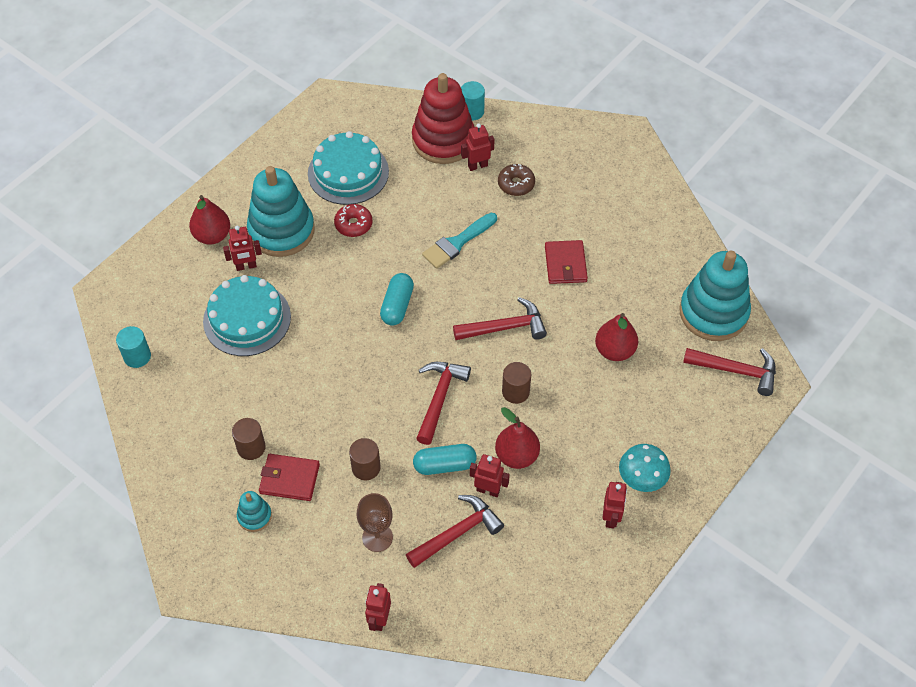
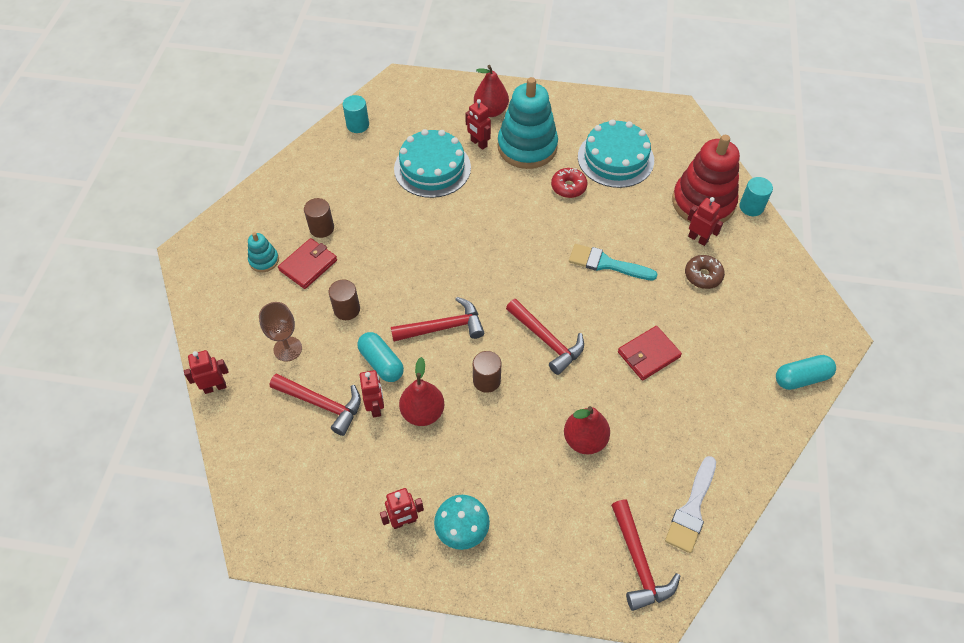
camera: 60 degrees right, 0 degrees up
red wallet [259,454,320,501] -> red wallet turned 60 degrees clockwise [278,238,337,289]
turquoise capsule [380,273,414,326] -> turquoise capsule moved to [776,355,836,390]
turquoise stacking toy [679,251,751,341] -> white brush [665,456,716,553]

